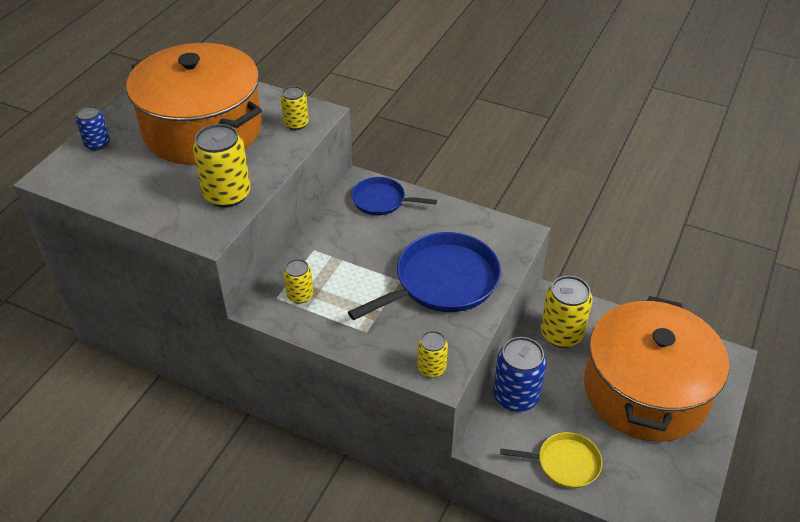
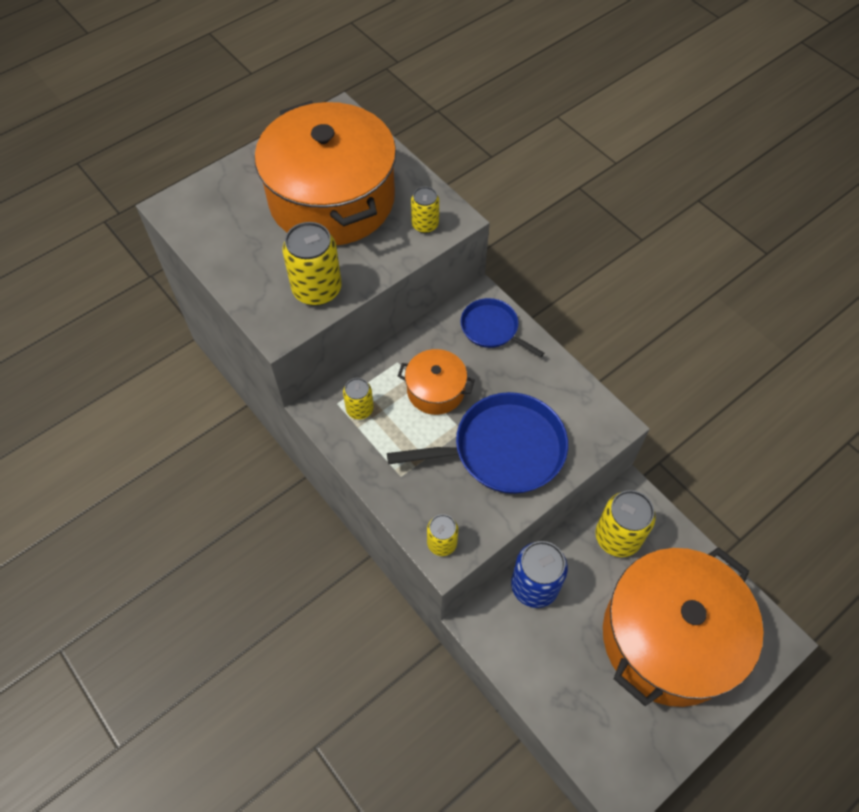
camera: 25 degrees right, 15 degrees up
blue can [76,106,110,151] -> none
yellow pan [500,432,602,488] -> none
none -> orange pot [398,349,475,415]

